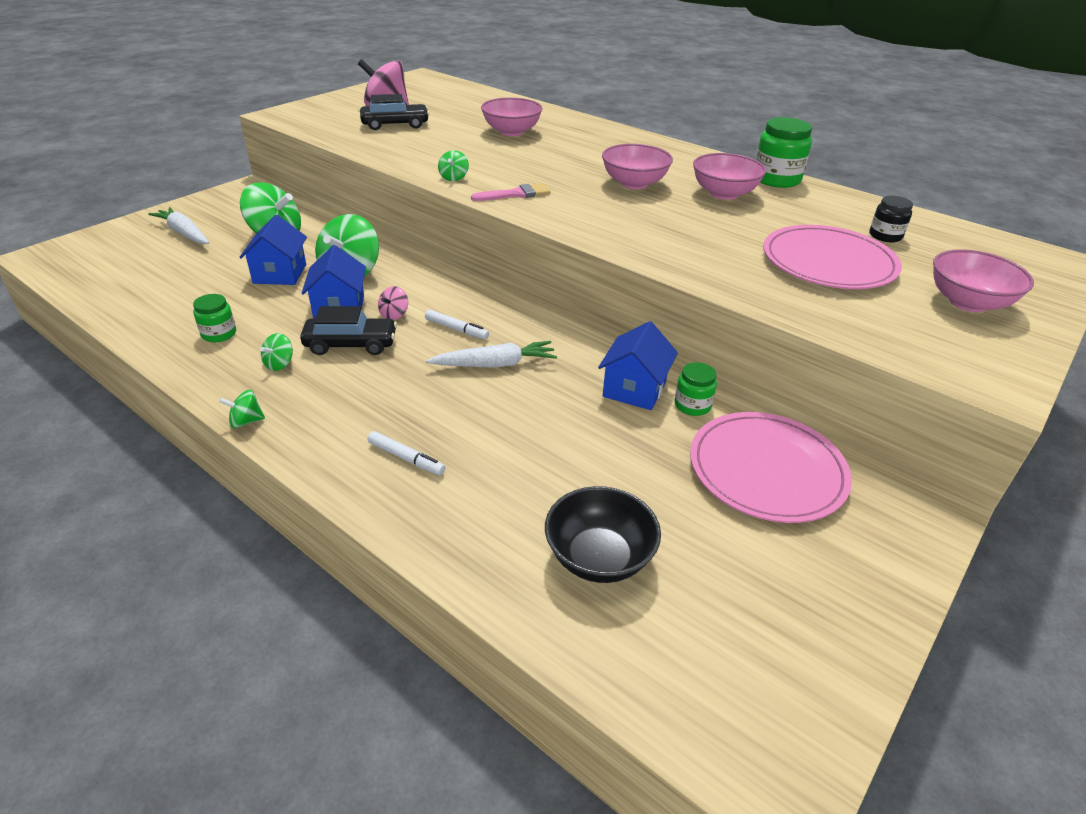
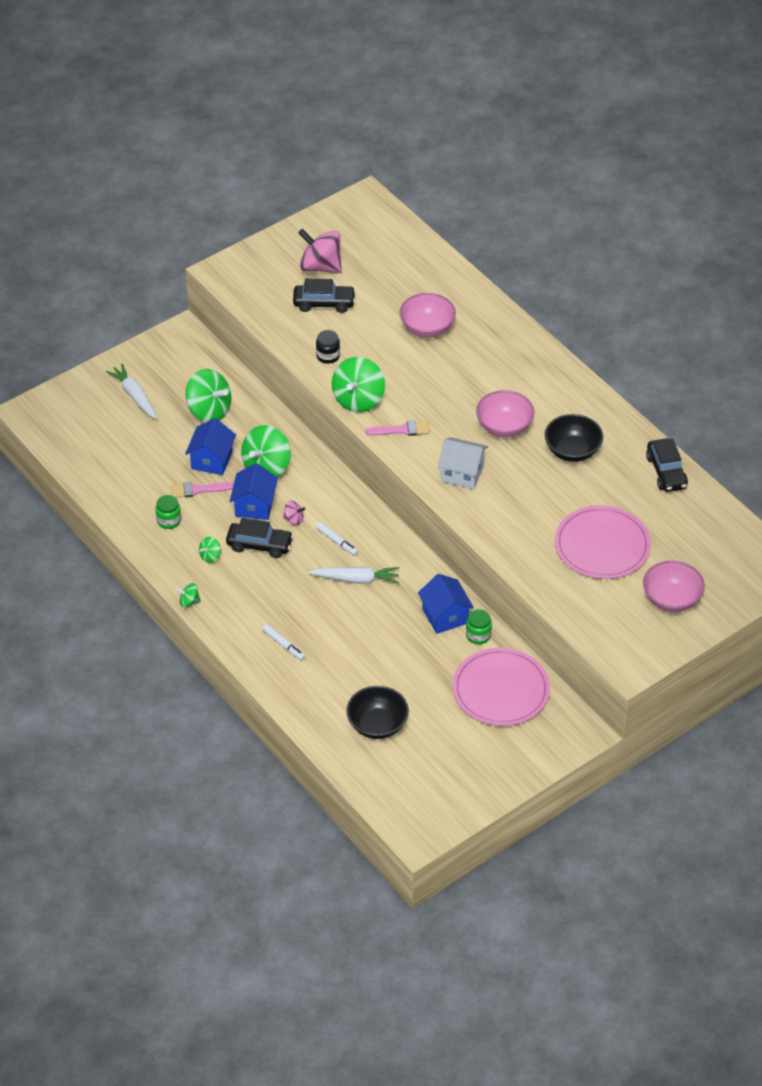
camera: 15 degrees right, 10 degrees up
pink spinning top [378,286,408,320] -> pink spinning top turned 120 degrees counterclockwise [283,501,305,525]
green spinning top [438,150,469,181] -> green spinning top [332,357,385,412], size x2.18
blue house [598,321,678,410] -> blue house turned 60 degrees counterclockwise [418,574,474,634]
pink bowl [693,153,766,200] -> black bowl [544,414,603,462]
green jar [755,117,812,188] -> none
black jar [869,196,913,242] -> black jar moved to [316,330,340,364]
none -> pink brush [171,482,234,498]
none -> white house [438,437,488,489]
none -> black car [646,438,688,492]

